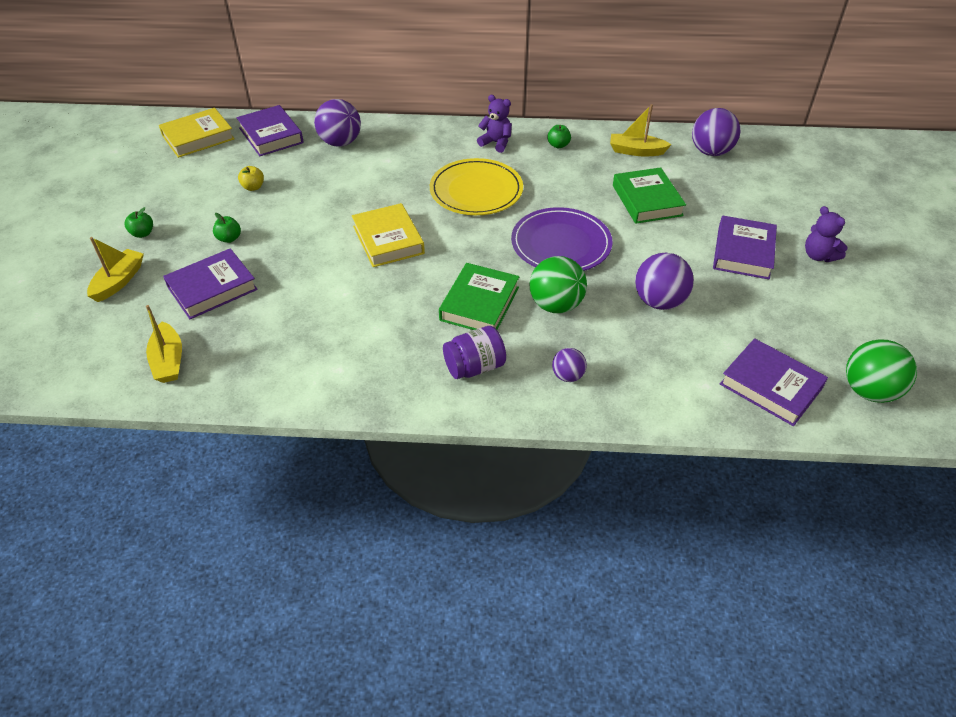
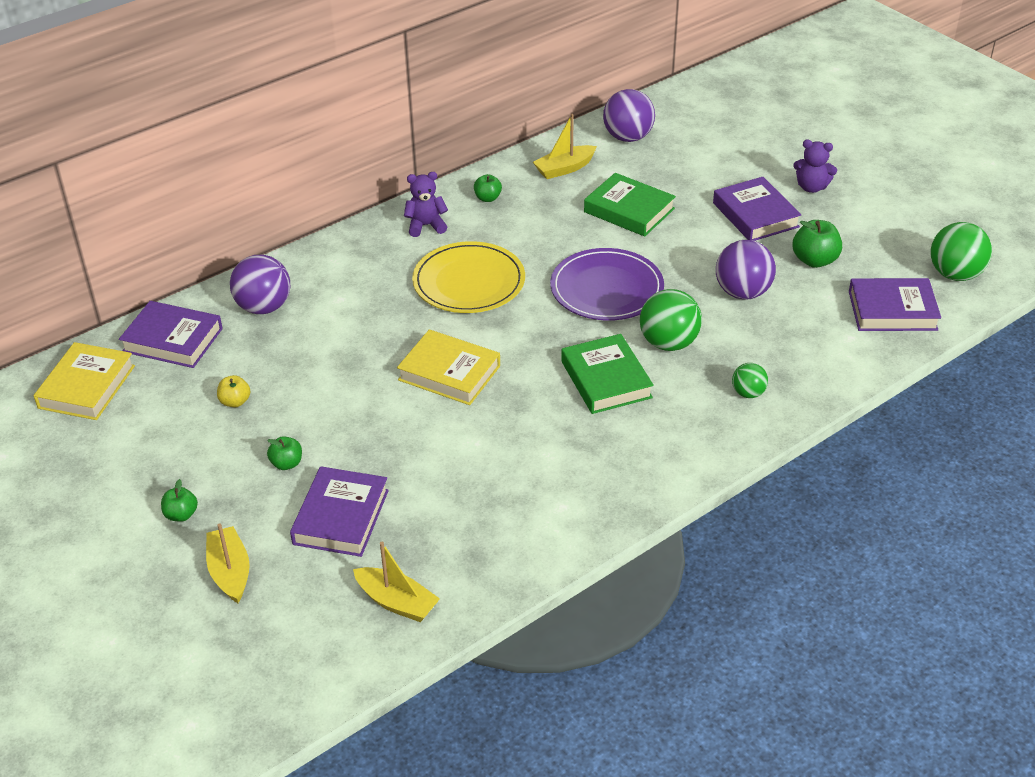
camera: 40 degrees left, 5 degrees down
purple jar [443,326,506,379] -> none
purple ball [552,348,587,382] -> green ball [732,363,768,398]
none -> green apple [793,220,842,268]

